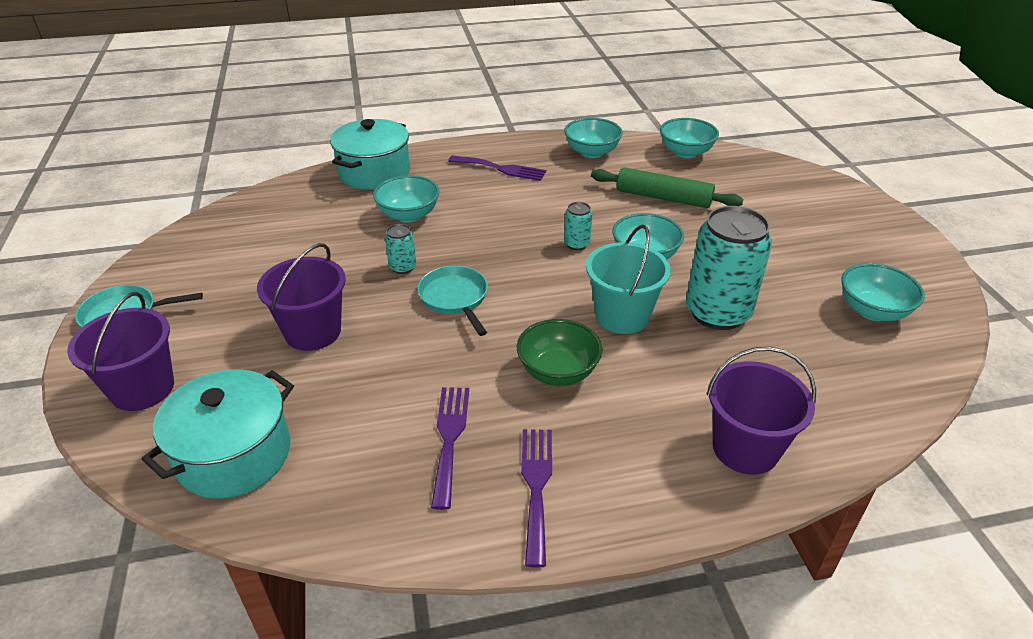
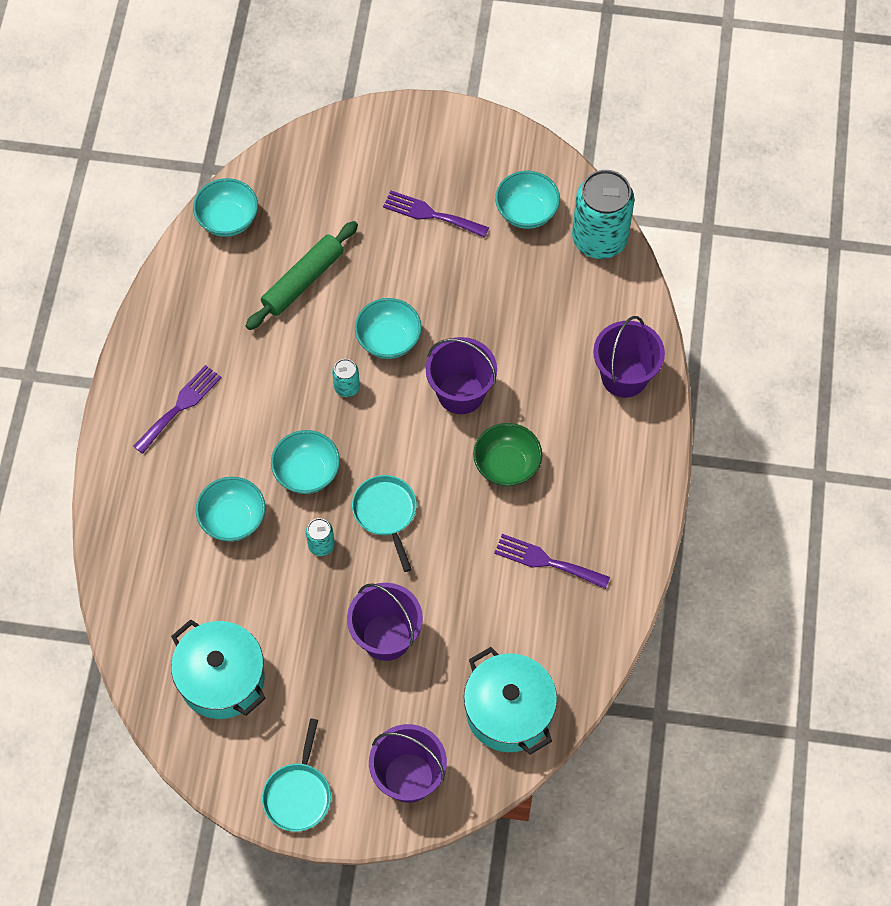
camera: 70 degrees left, 25 degrees up
turquoise pot [330,119,410,190] -> turquoise pot moved to [171,619,266,719]
turquoise pan [417,266,488,336] -> turquoise pan turned 75 degrees clockwise [352,475,417,572]
purple fork [521,429,552,568] -> purple fork moved to [383,191,489,238]
turquoise bowl [564,118,623,158] -> turquoise bowl moved to [271,430,340,494]
turquoise bucket [586,225,671,334] -> purple bucket [426,337,497,414]
turquoise can [686,206,772,330] -> turquoise can moved to [572,170,635,259]

